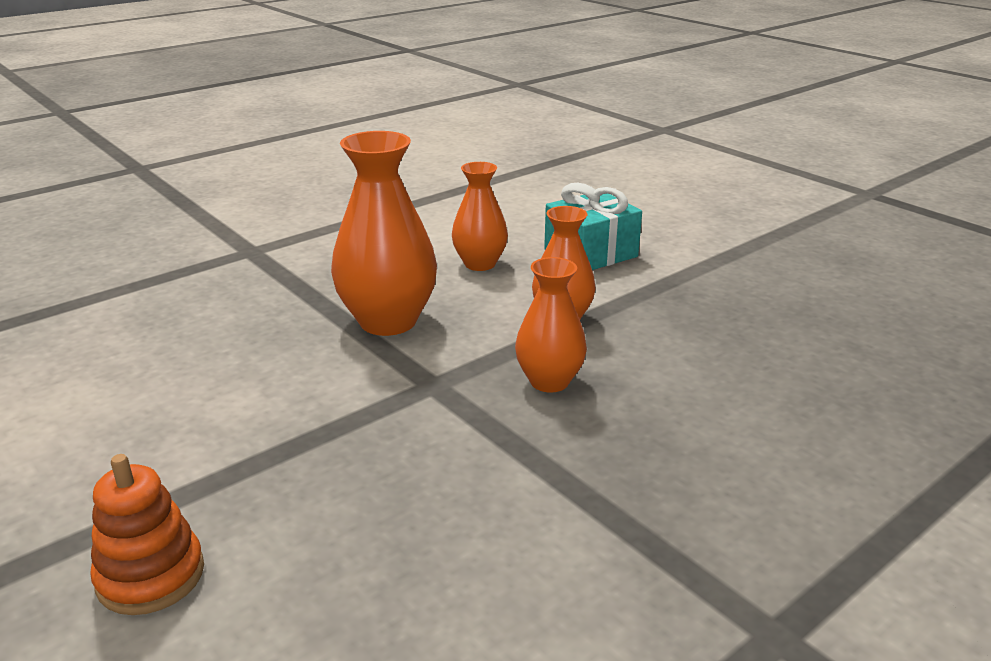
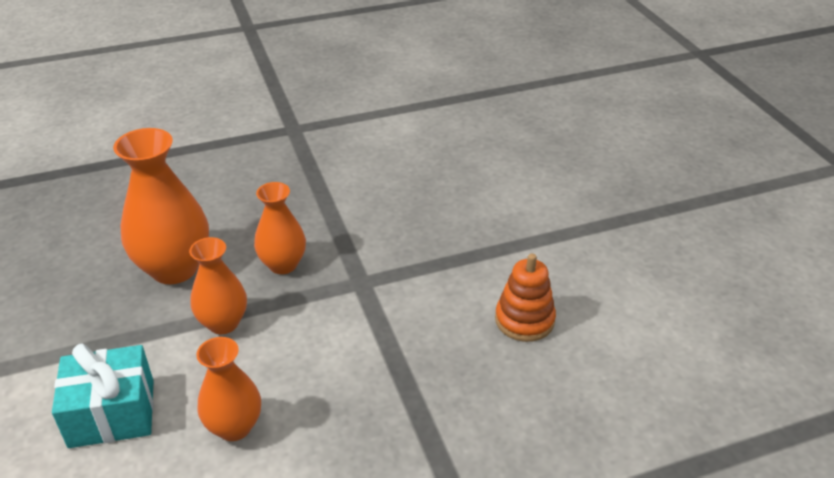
camera: 160 degrees left, 10 degrees up
orange stacking toy [90,454,204,615] -> orange stacking toy moved to [495,254,556,342]
orange vase [331,131,437,336] -> orange vase moved to [113,128,209,284]

